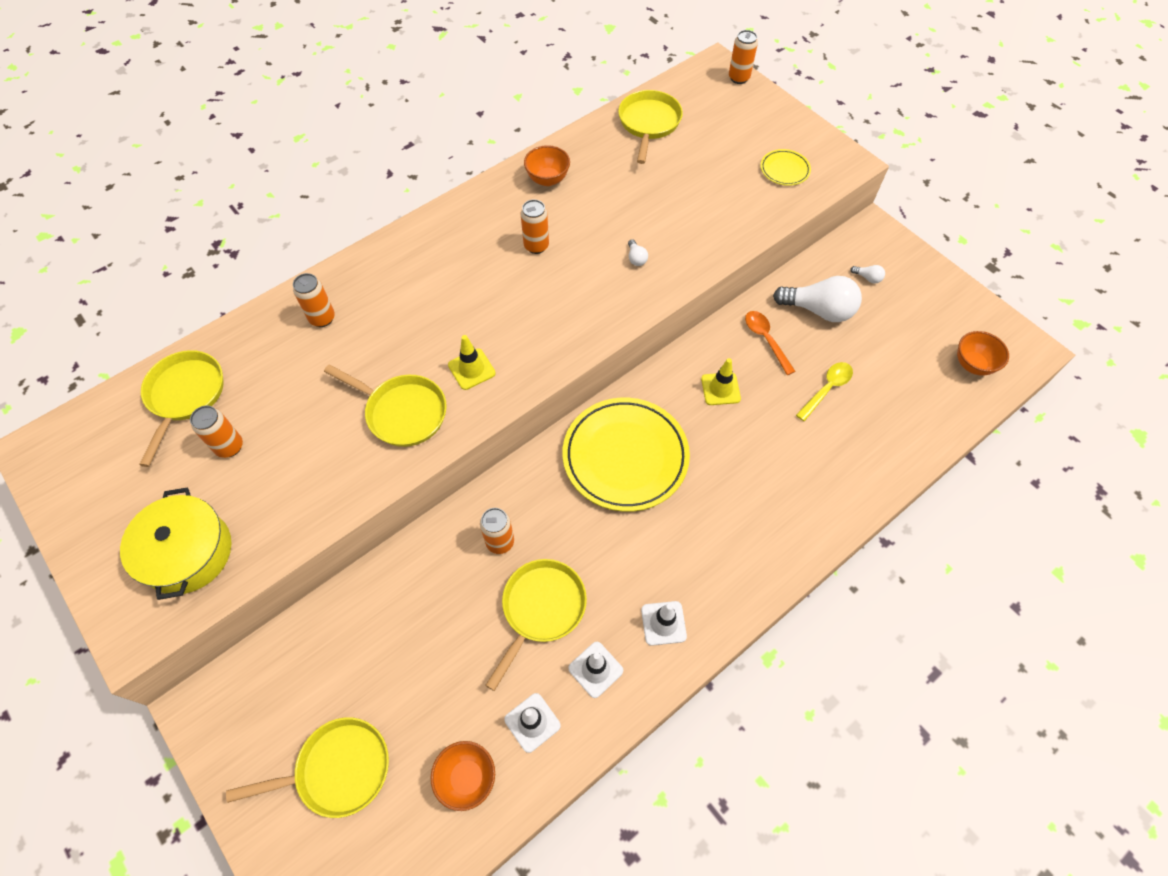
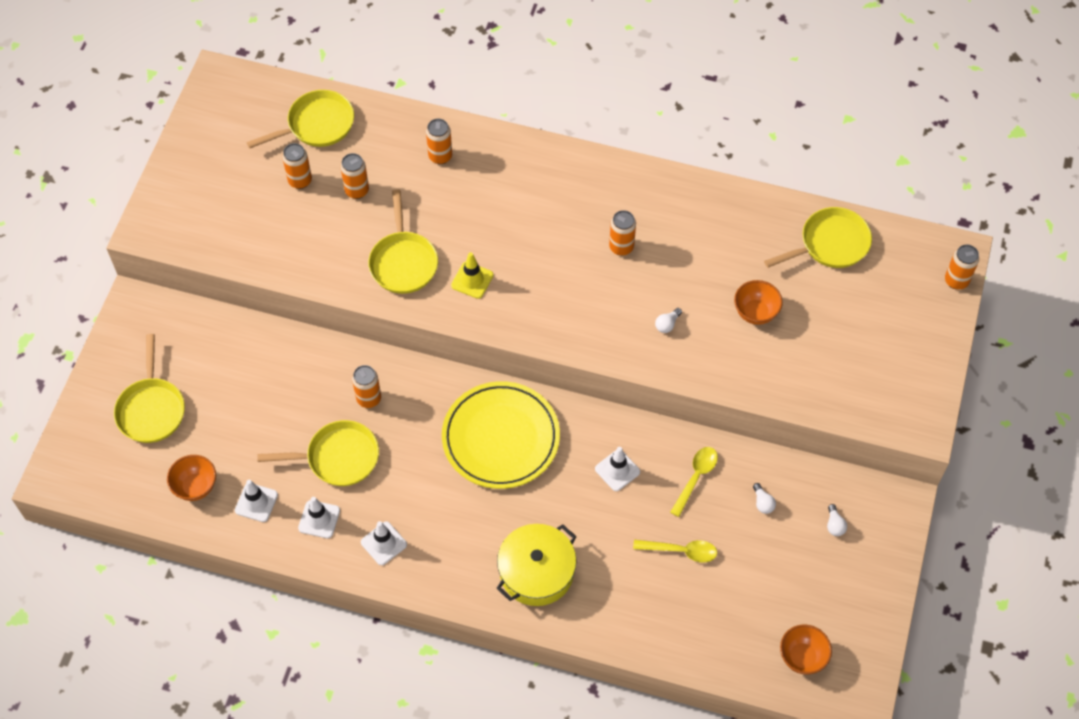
camera: 55 degrees right, 0 degrees up
yellow pot [120,487,231,600] -> yellow pot moved to [496,524,577,606]
yellow pan [226,717,389,818] -> yellow pan turned 45 degrees clockwise [114,334,185,443]
orange bowl [524,145,570,186] -> orange bowl moved to [734,280,783,325]
yellow traffic cone [701,358,741,405] -> white traffic cone [595,447,640,491]
orange spoon [745,311,796,375] -> yellow spoon [670,447,718,517]
yellow plate [761,149,811,186] -> none
white light bulb [773,276,862,322] -> white light bulb [753,483,776,514], size x0.41
none -> orange can [340,153,369,199]

